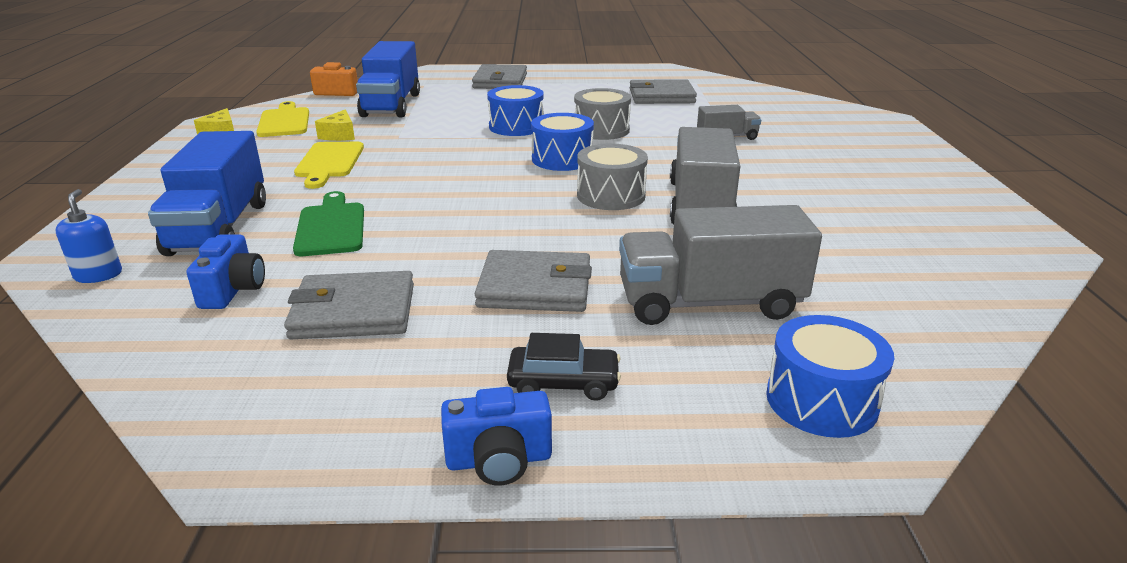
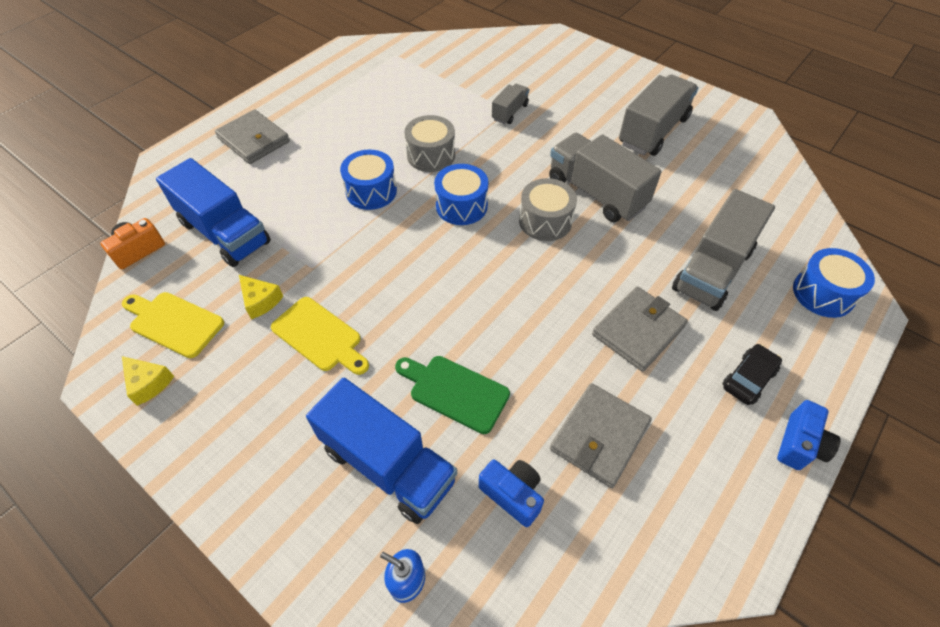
camera: 50 degrees left, 25 degrees up
grey wallet [630,79,697,104] -> none
none -> grey truck [619,74,698,156]

